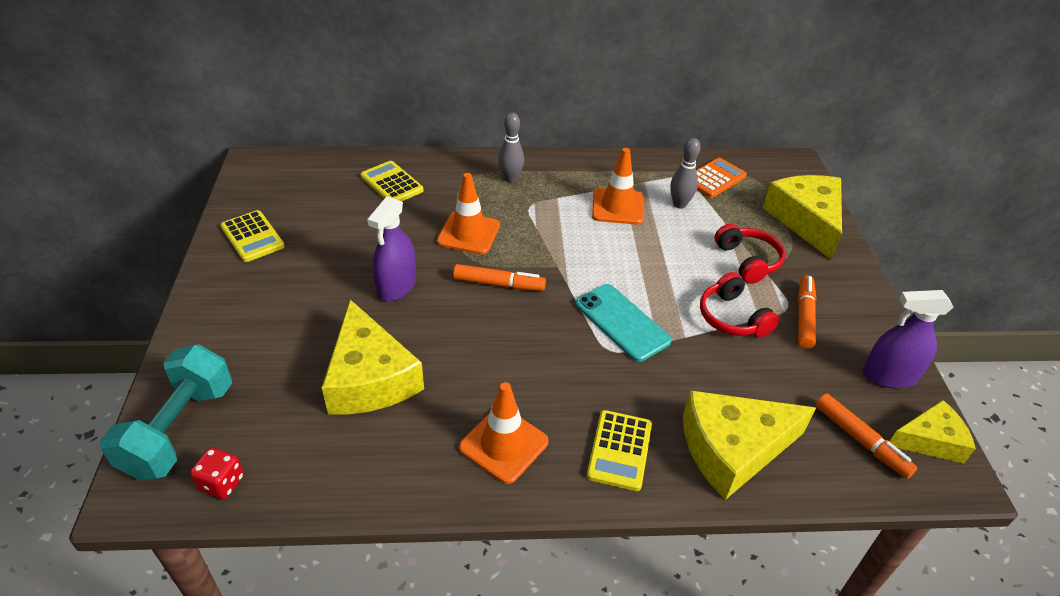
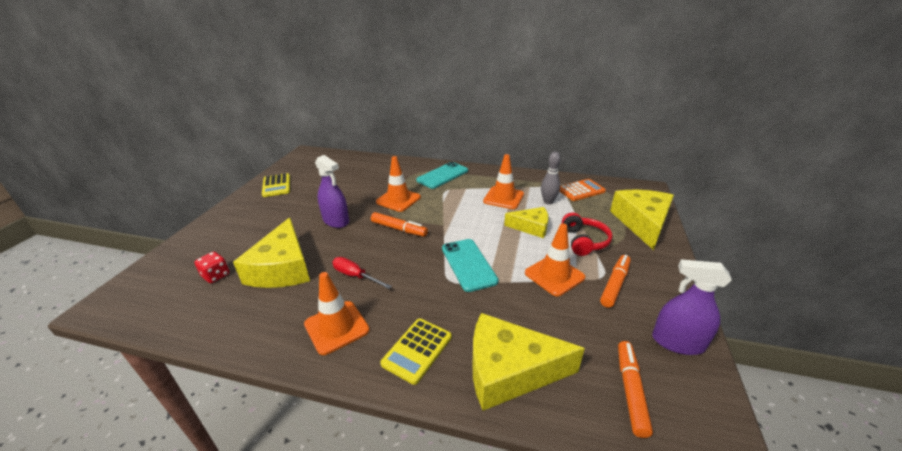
camera: 20 degrees right, 10 degrees down
turquoise dumbbell [100,344,232,480] -> none
red dice [190,447,244,499] -> red dice moved to [195,252,230,283]
yellow calculator [361,161,424,202] -> none
purple spray bottle [367,197,416,301] -> purple spray bottle turned 90 degrees counterclockwise [315,155,349,228]
grey bowling pin [498,112,524,183] -> turquoise phone [416,162,468,189]
red headphones [700,272,779,337] -> orange traffic cone [525,224,585,296]
orange marker [815,393,917,479] -> orange marker turned 150 degrees counterclockwise [618,341,653,438]
yellow cheese [890,400,976,464] -> yellow cheese moved to [504,207,548,238]
none -> red screwdriver [332,257,392,289]

